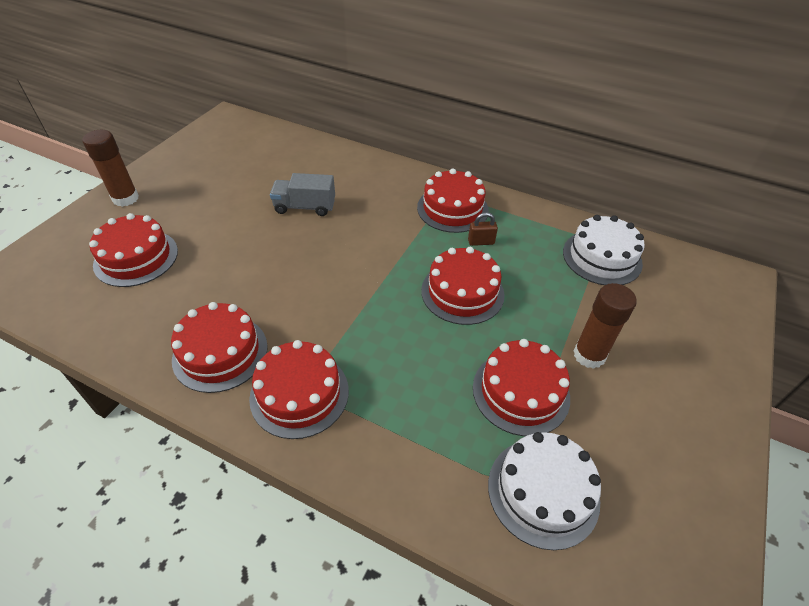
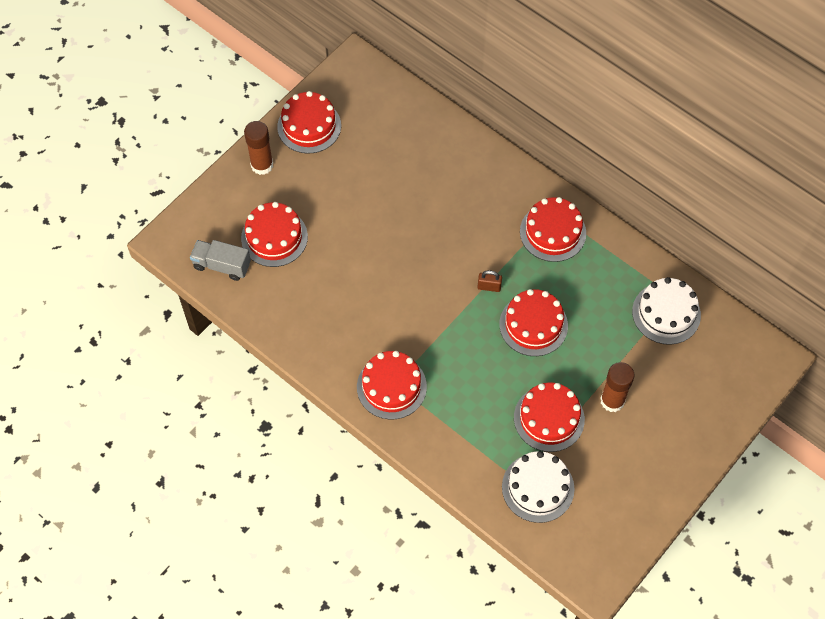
camera: 15 degrees right, 15 degrees up
red cake [171,302,268,393] -> red cake moved to [277,91,341,154]
grey truck [270,173,335,216] -> grey truck moved to [190,240,251,281]
brown padlock [468,212,498,246] -> brown padlock moved to [478,270,502,292]

